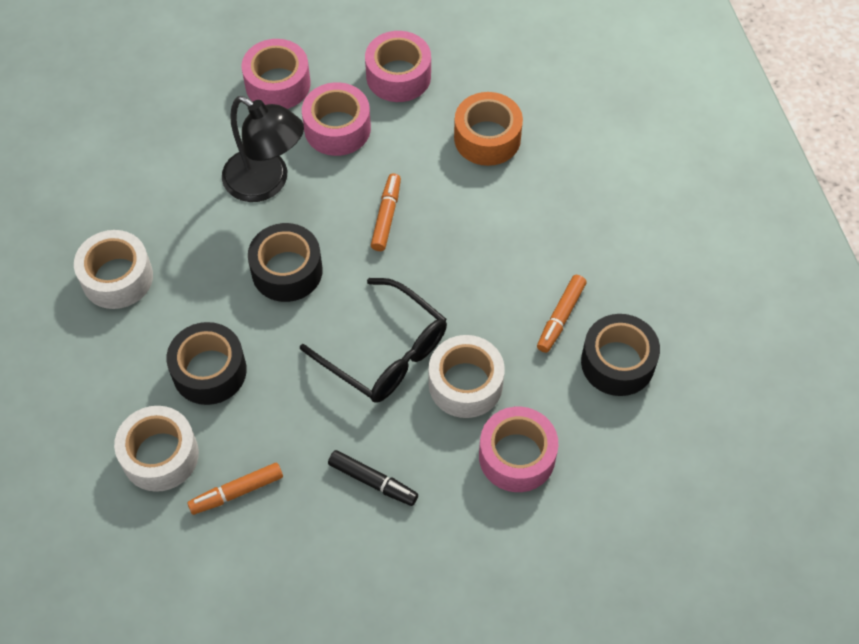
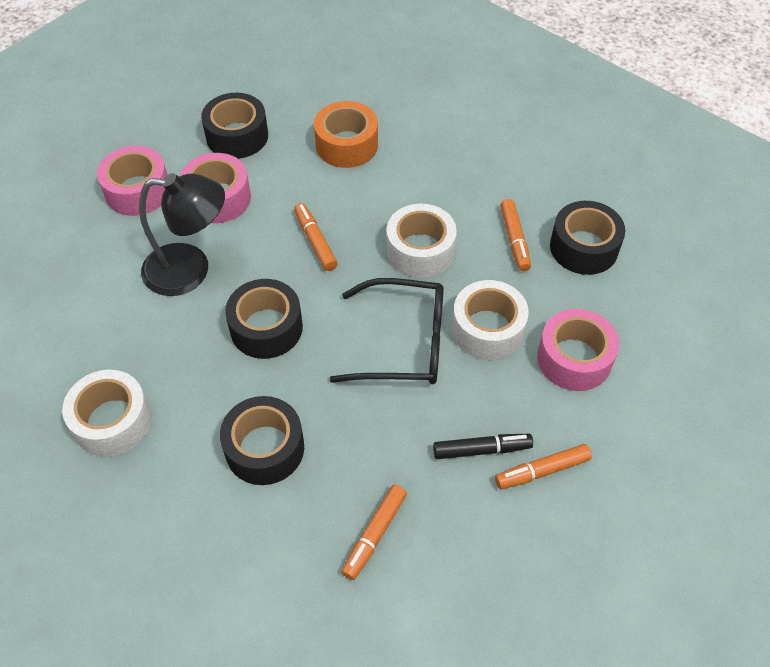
camera: 35 degrees left, 5 degrees down
white tape [114,406,199,492] -> white tape moved to [387,203,457,278]
pink tape [365,31,431,102] -> black tape [201,93,268,159]
none -> orange marker [495,444,592,489]

